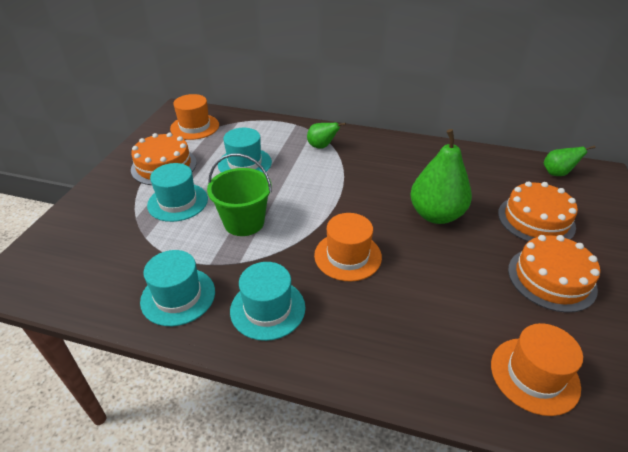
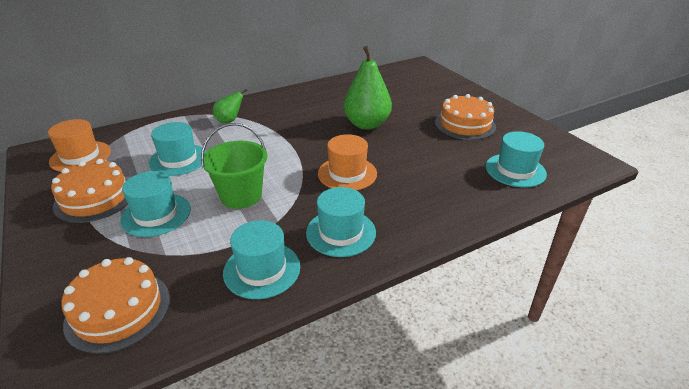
camera: 45 degrees left, 5 degrees down
orange hat [491,323,583,416] -> turquoise hat [486,131,547,188]
orange cake [498,181,578,242] -> orange cake moved to [61,257,170,354]
green pear [544,145,596,176] -> none

